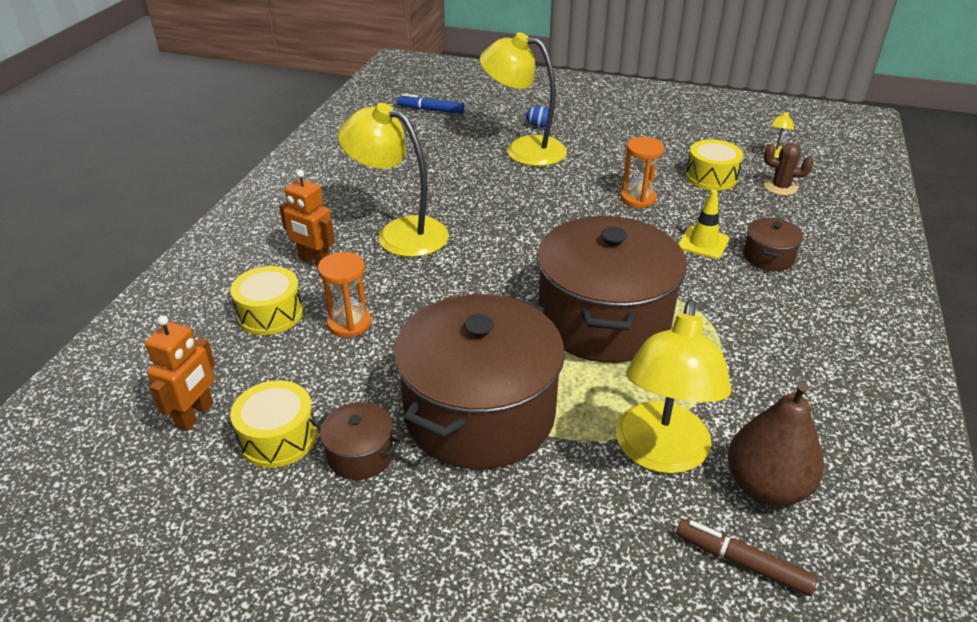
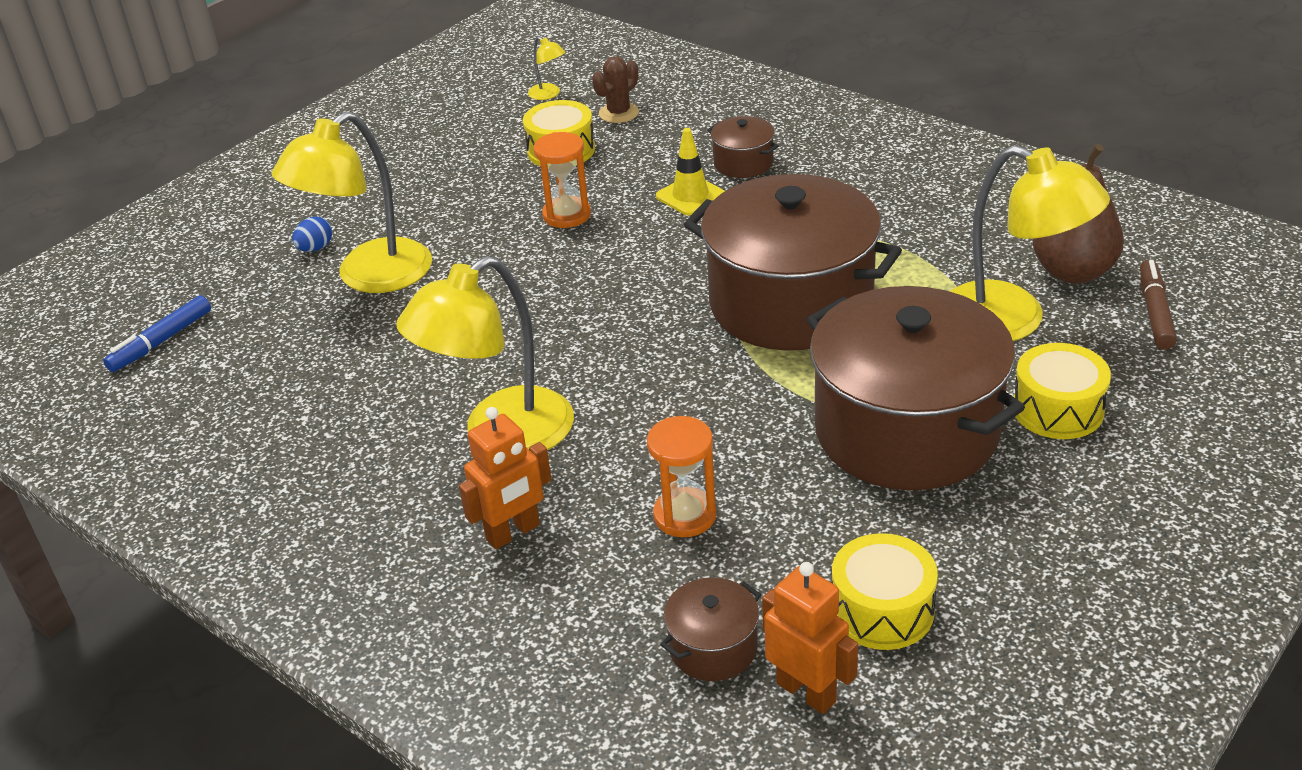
camera: 65 degrees left, 0 degrees up
yellow drum [230,266,303,335] -> yellow drum moved to [1014,343,1111,439]
brown pot [315,402,400,480] -> brown pot moved to [660,577,761,681]
brown marker [676,519,818,596] -> brown marker turned 135 degrees clockwise [1140,260,1177,350]

